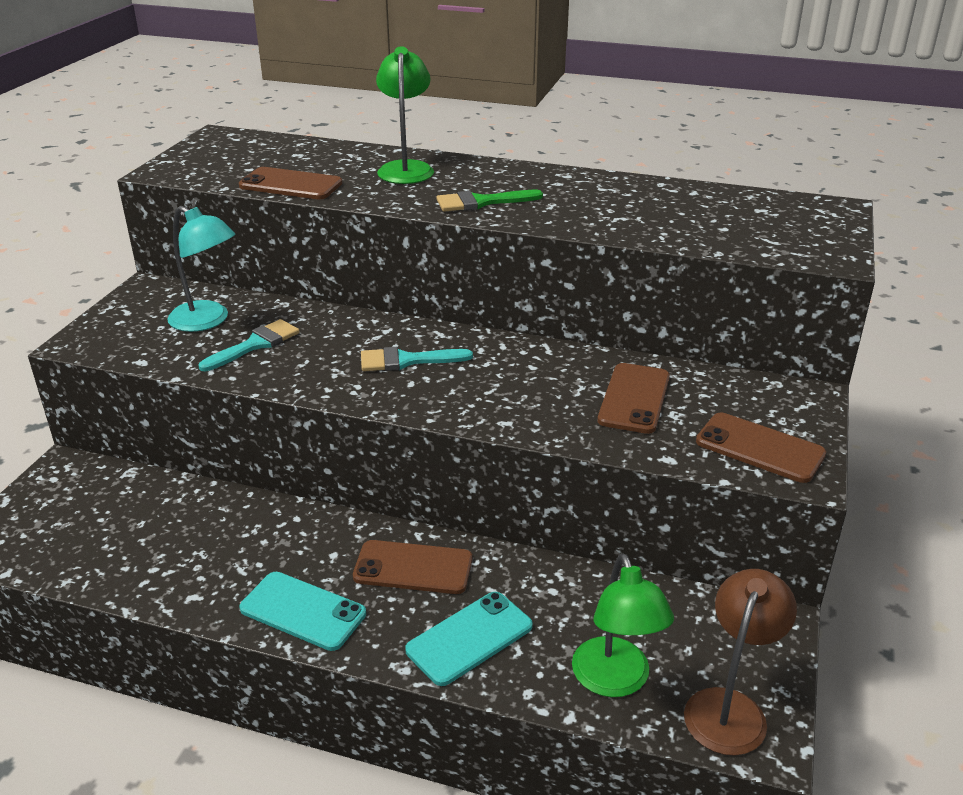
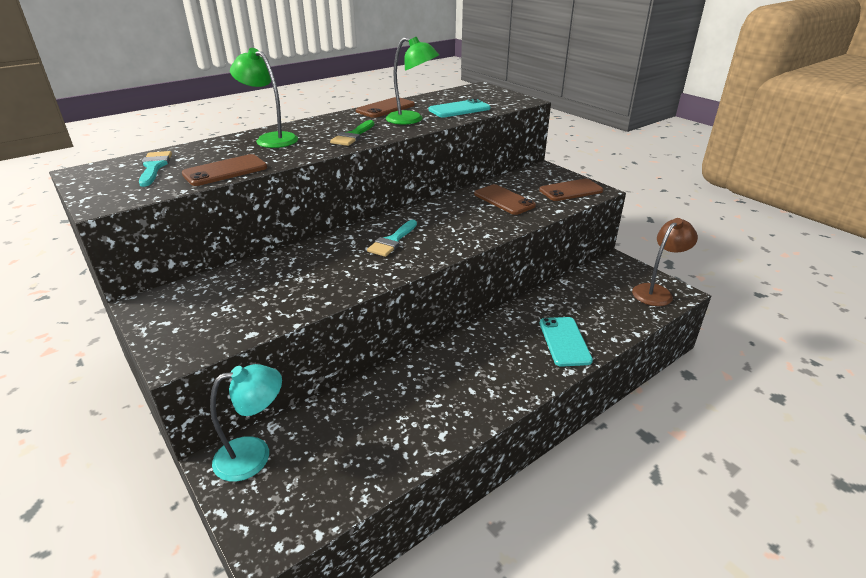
camera: 55 degrees left, 0 degrees up
turquoise lamp [167,206,235,332] -> turquoise lamp moved to [210,364,282,482]
turquoise brush [199,319,300,371] -> turquoise brush moved to [139,151,172,187]
turquoise phone [240,572,366,651] -> turquoise phone moved to [429,98,491,117]
brown phone [353,540,472,594] -> brown phone moved to [356,97,415,118]
green lamp [572,553,674,697] -> green lamp moved to [386,37,439,125]
brown lamp [684,569,797,756] -> brown lamp turned 75 degrees clockwise [632,218,698,306]

